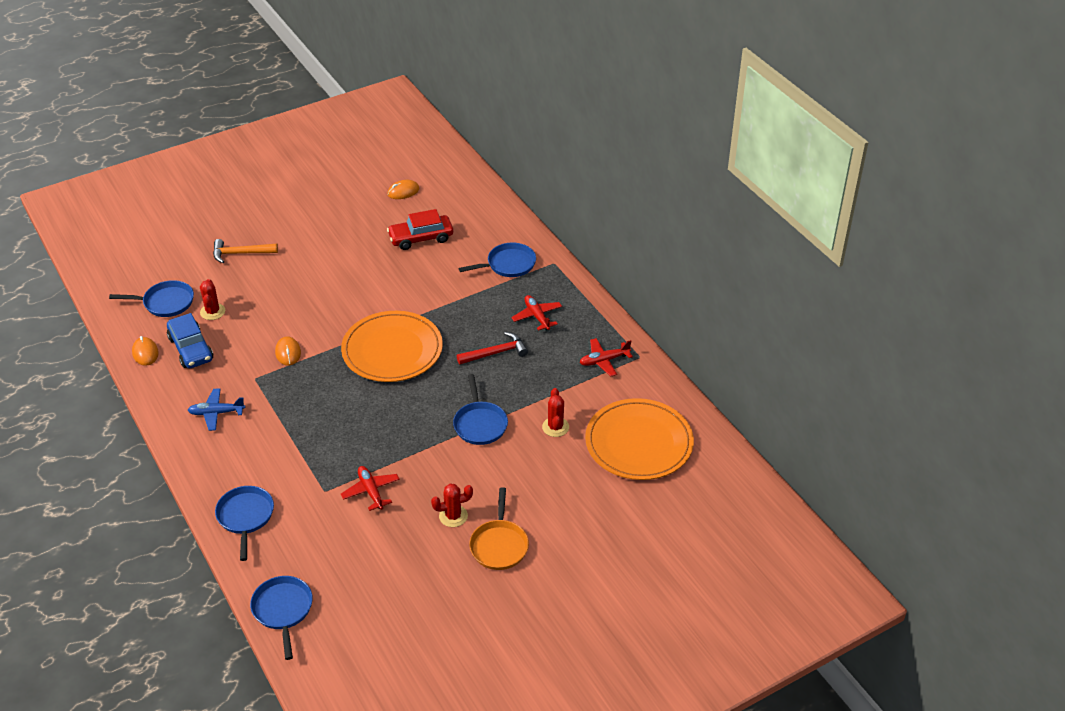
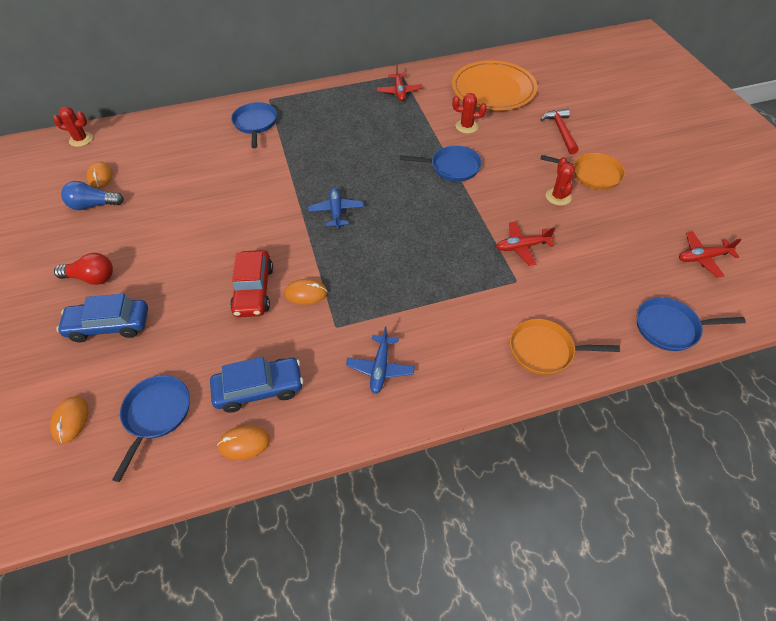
camera: 75 degrees left, 10 degrees up
red cactus [200,279,225,320] -> red cactus moved to [53,106,93,147]
orange hammer [213,239,278,263] -> blue car [56,294,148,342]
blue pan [215,486,274,561] -> orange pan [510,319,620,375]
orange plate [341,311,443,382] -> blue plane [308,188,364,228]
red car [387,209,453,250] -> red car moved to [230,250,273,317]
red hammer [457,332,528,365] -> red hammer moved to [540,109,579,154]
red plane [511,295,562,331] -> red plane moved to [679,232,742,278]
none -> orange mouse [50,396,88,444]
none -> red light bulb [54,253,113,285]
none -> blue light bulb [61,181,124,210]

